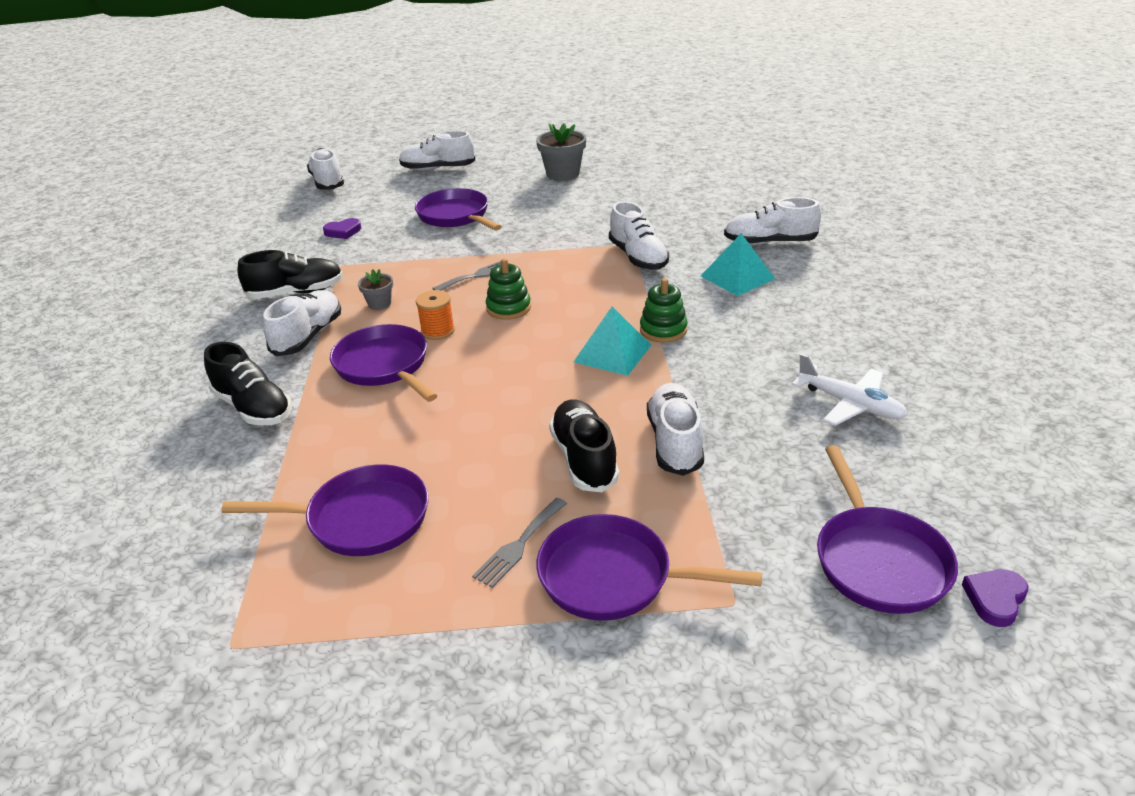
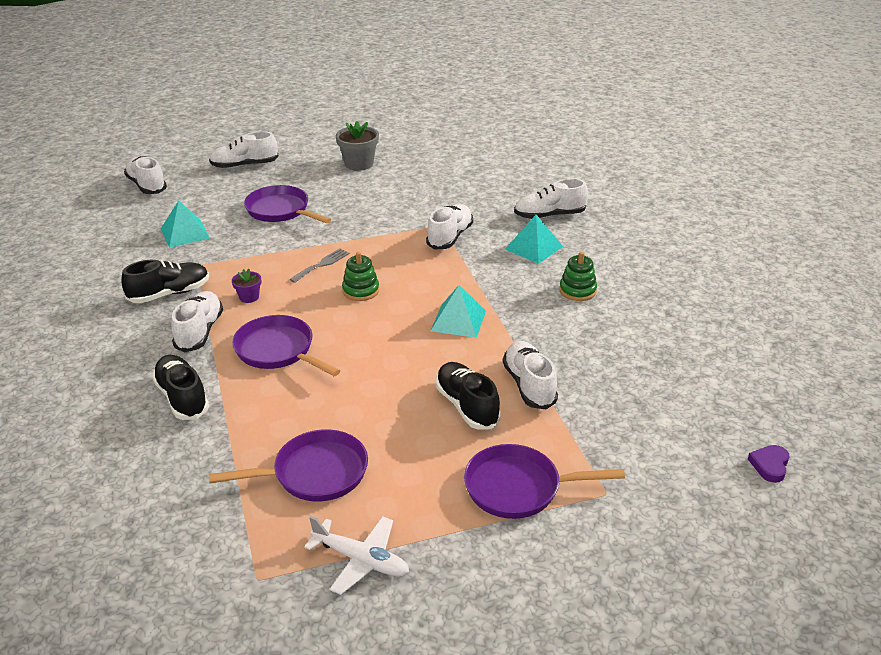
camera: 15 degrees left, 0 degrees up
black shoe [204,342,292,425] -> black shoe turned 150 degrees counterclockwise [152,355,209,420]
purple heart [323,218,361,239] -> turquoise pyramid [161,200,210,248]
grey flower pot [358,269,393,310] -> purple flower pot [232,269,261,303]
orange spool [416,290,455,340] -> none
grey fork [472,498,567,588] -> none
white shoe [609,201,669,270] -> white shoe turned 120 degrees counterclockwise [426,204,473,249]
green stacking toy [640,278,688,343] -> green stacking toy moved to [559,252,597,301]
white plane [792,354,908,426] -> white plane moved to [304,516,409,595]
purple pan [817,445,958,614] -> none

